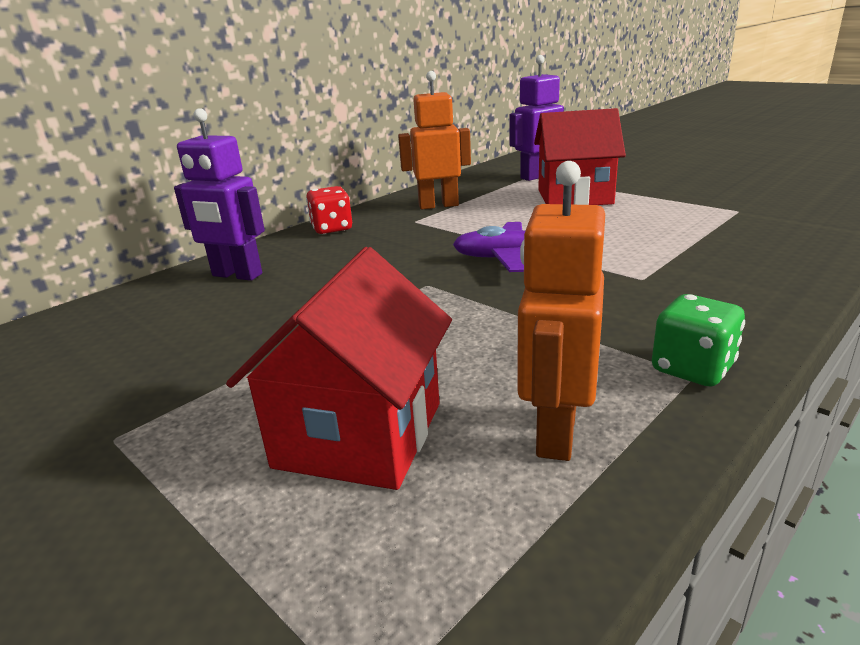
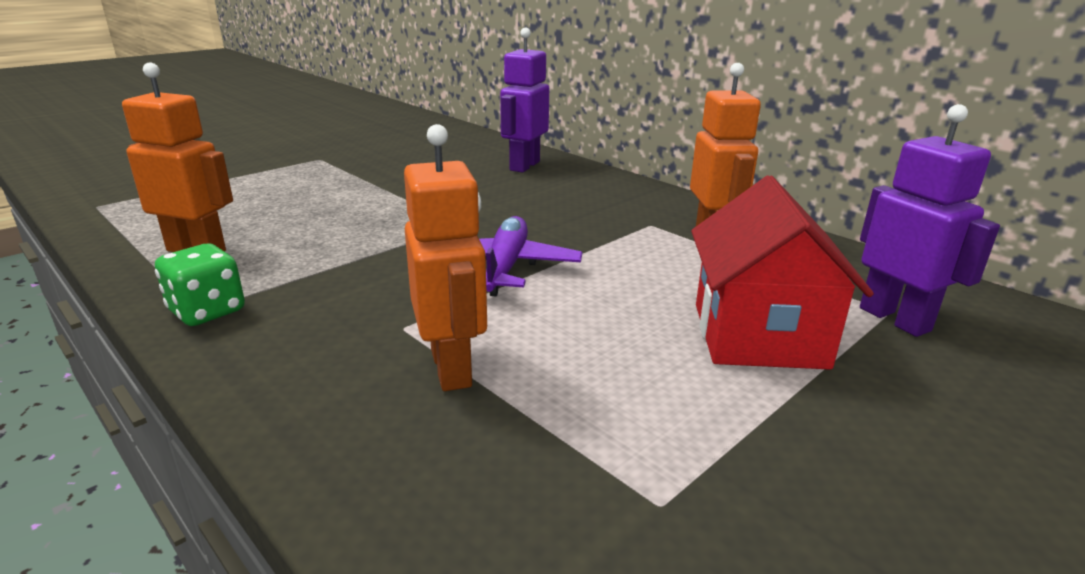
camera: 90 degrees right, 0 degrees up
red house [226,247,452,490] -> none
red dice [306,186,352,234] -> none
none -> orange robot [404,124,487,391]

